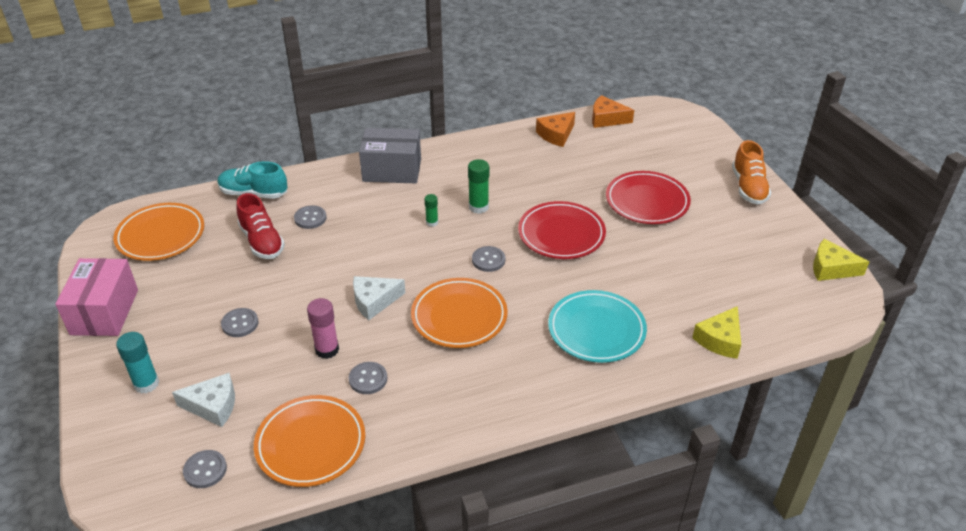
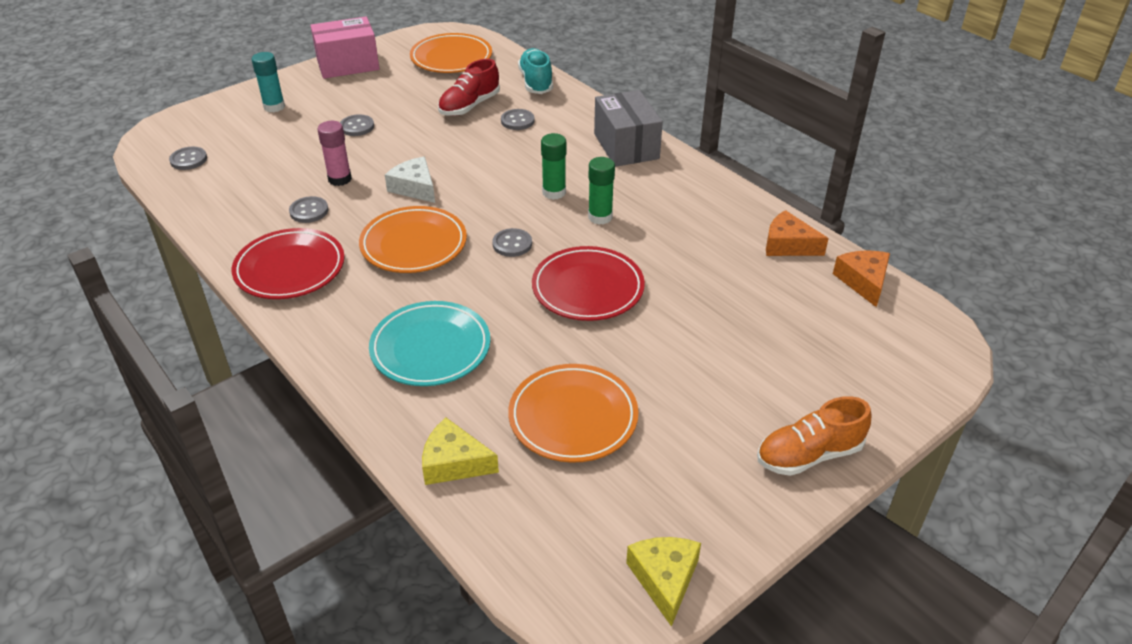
camera: 70 degrees right, 0 degrees up
white cheese [172,373,235,427] -> none
orange plate [254,395,365,487] -> orange plate moved to [508,364,638,463]
green glue stick [425,194,438,227] -> green glue stick [541,133,566,200], size x1.67
red plate [606,171,691,224] -> red plate moved to [232,228,345,299]

